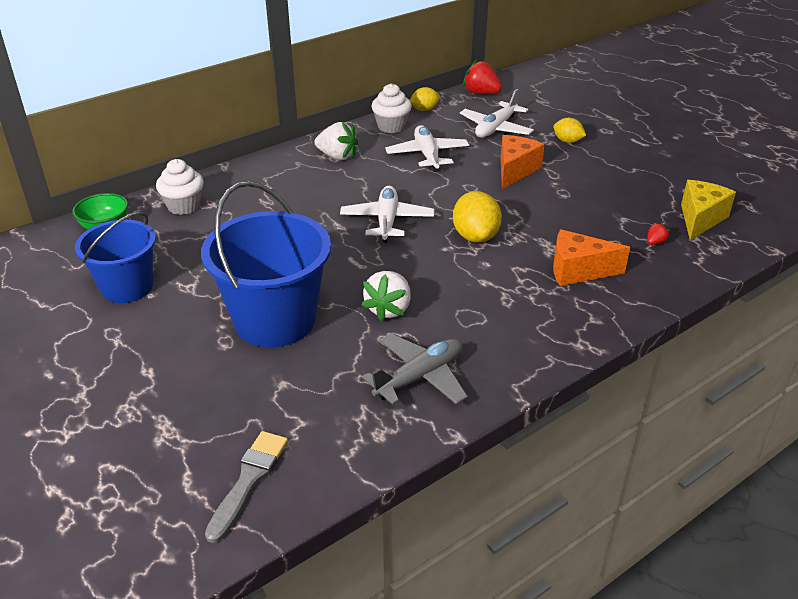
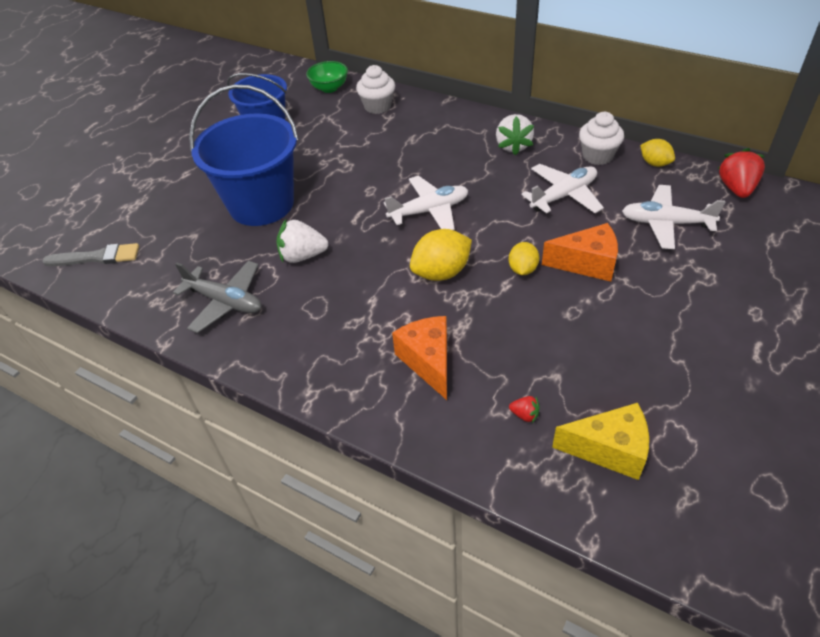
camera: 70 degrees right, 10 degrees up
yellow lemon [553,118,586,143] -> yellow lemon moved to [509,242,539,275]

